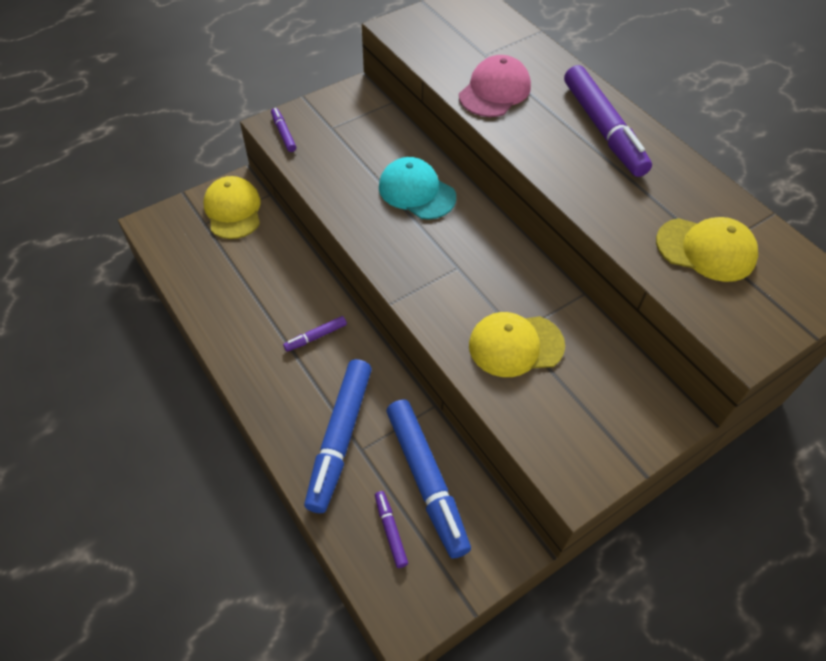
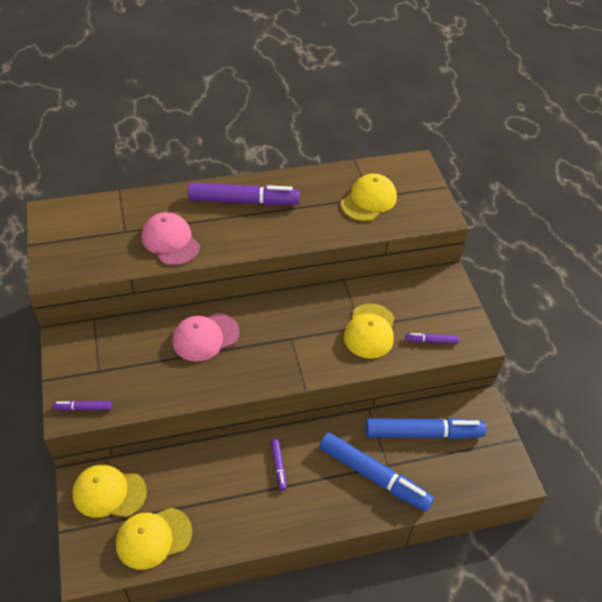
camera: 70 degrees left, 5 degrees down
purple marker [375,491,408,568] -> purple marker moved to [405,333,459,344]
turquoise cap [379,157,456,219] -> pink cap [172,313,240,362]
none -> yellow cap [116,508,192,570]

